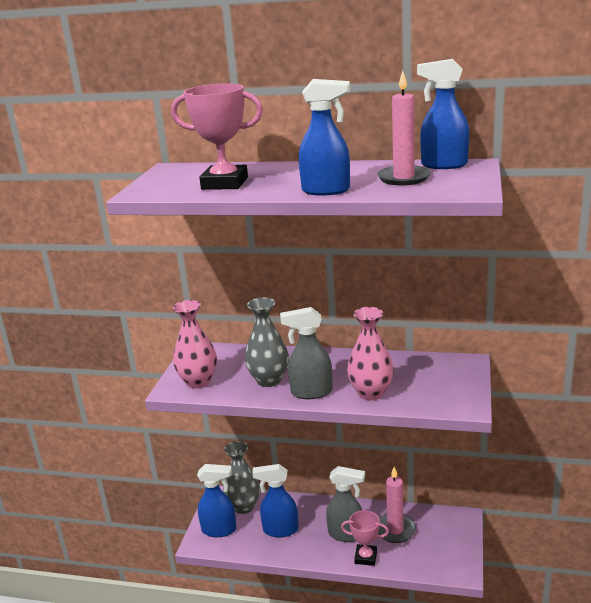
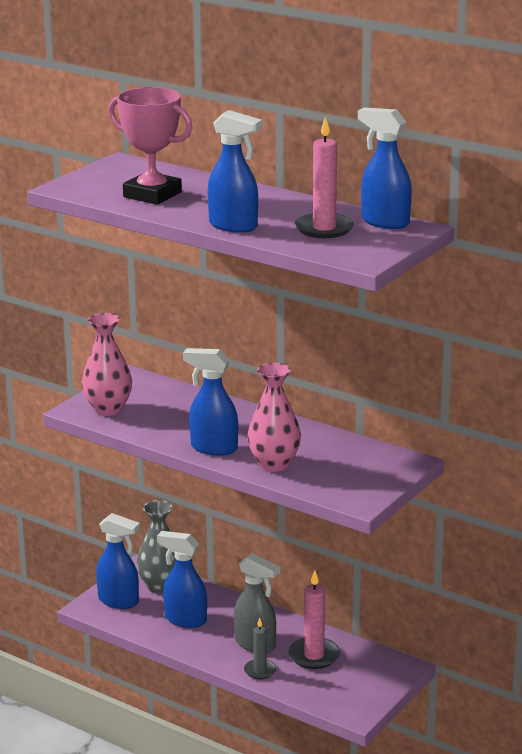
camera: 20 degrees right, 0 degrees up
grey vase [245,297,289,387] -> none
grey spray bottle [280,307,333,399] -> blue spray bottle [183,348,238,456]
pink trophy [341,510,389,566] -> grey candle [244,618,276,679]

